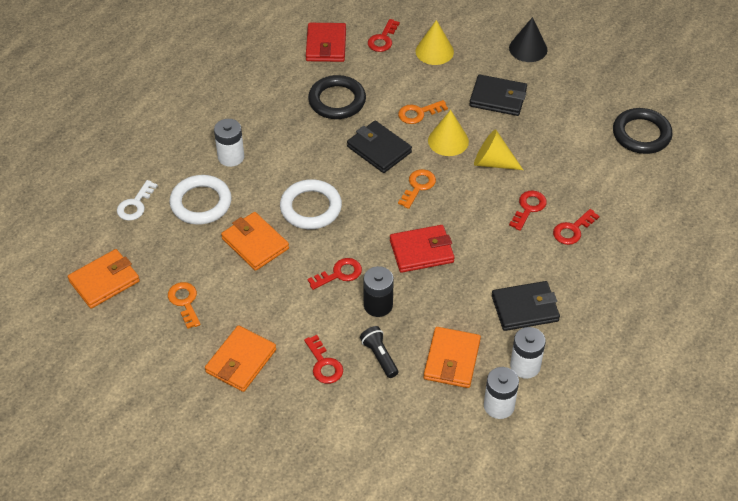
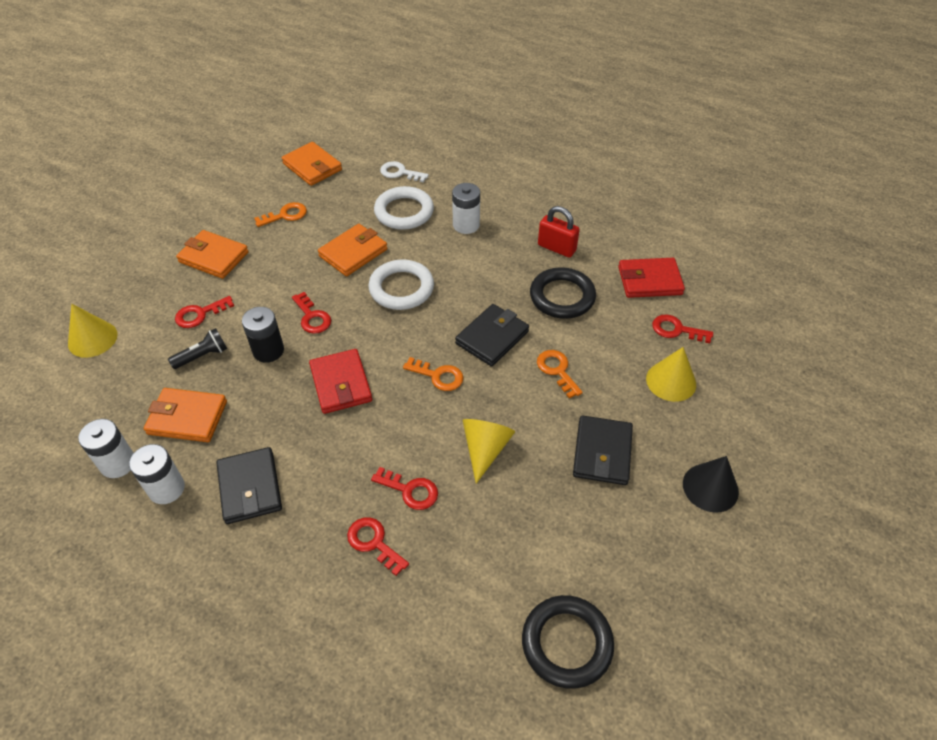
camera: 85 degrees right, 0 degrees up
yellow cone [428,110,469,156] -> yellow cone moved to [68,304,118,358]
none -> red padlock [538,206,580,258]

